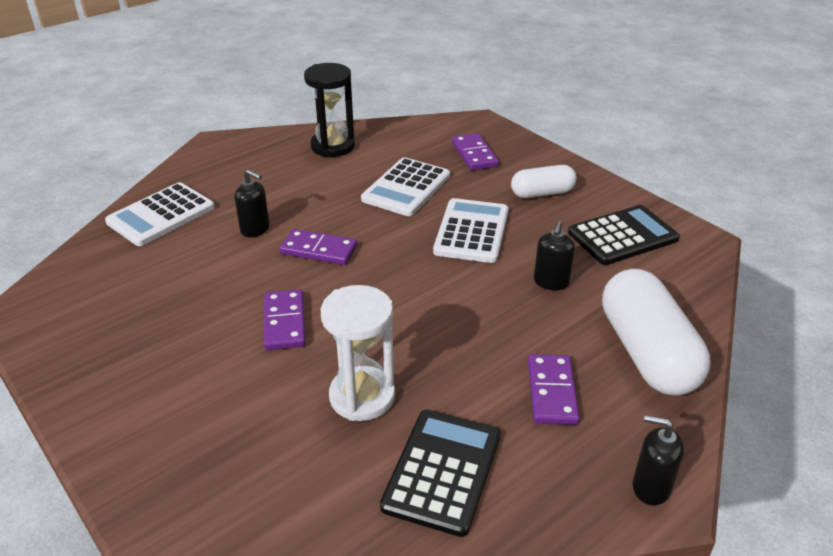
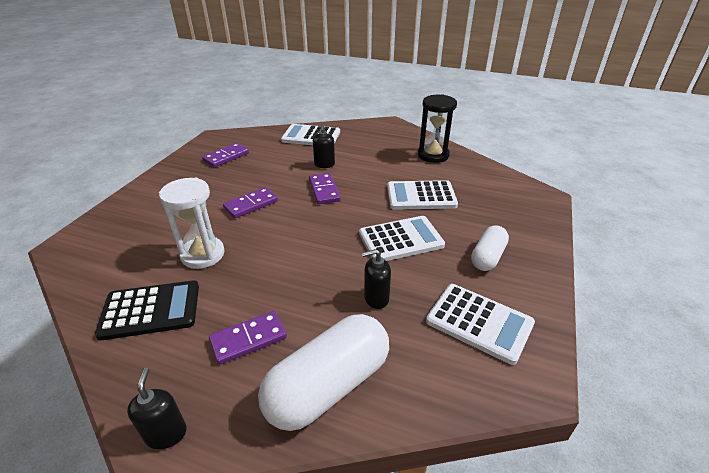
camera: 60 degrees right, 0 degrees up
purple domino [452,133,499,171] -> purple domino moved to [202,143,249,167]
white capsule [511,165,577,198] -> white capsule turned 75 degrees clockwise [471,225,509,271]
black calculator [568,205,680,265] -> white calculator [426,284,535,365]

